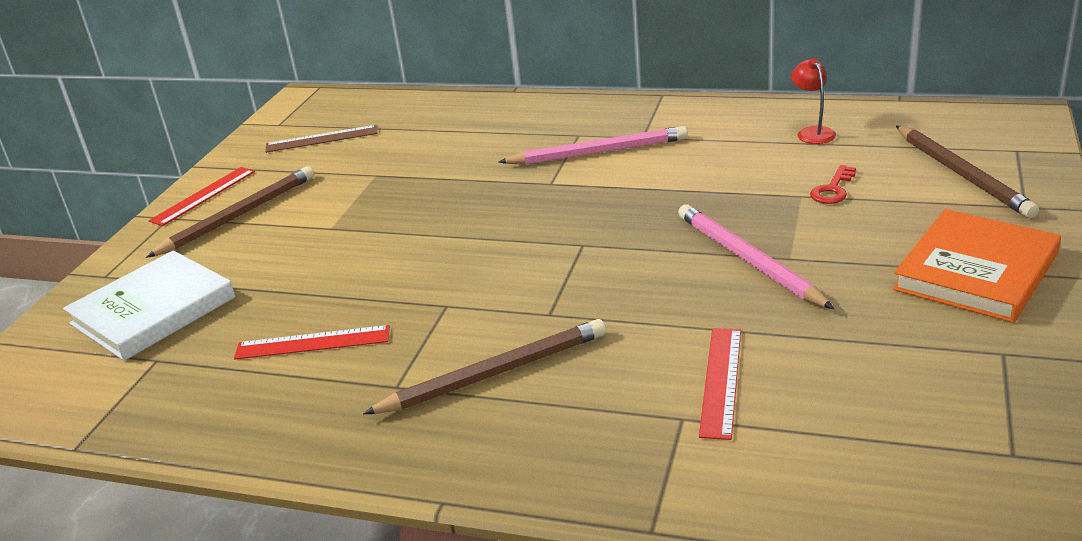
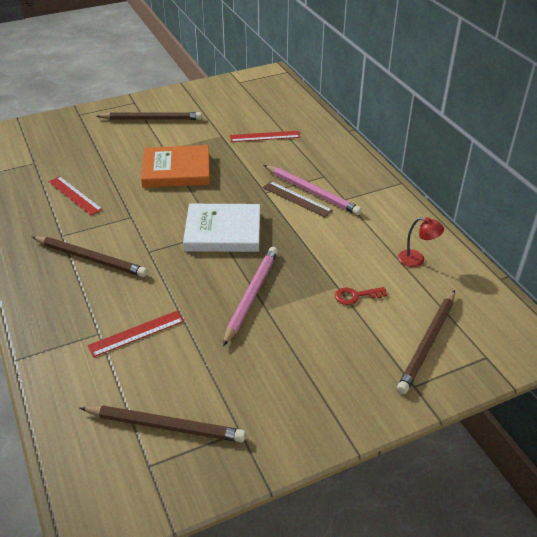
camera: 45 degrees right, 10 degrees up
white book [63,251,235,361] -> white book moved to [183,204,260,252]
red ruler [148,167,255,226] -> red ruler moved to [230,131,300,142]
brown ruler [265,125,378,153] -> brown ruler moved to [263,181,333,217]
red lamp [791,58,836,144] -> red lamp turned 75 degrees clockwise [398,217,444,267]
orange book [893,209,1061,323] -> orange book moved to [141,145,210,188]
none -> brown pencil [80,405,246,443]

